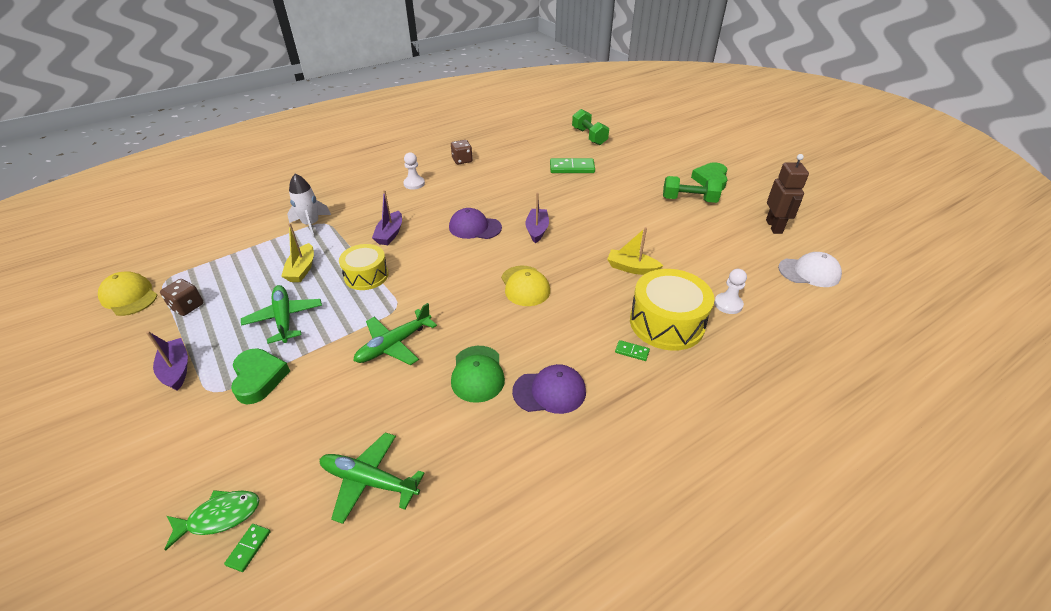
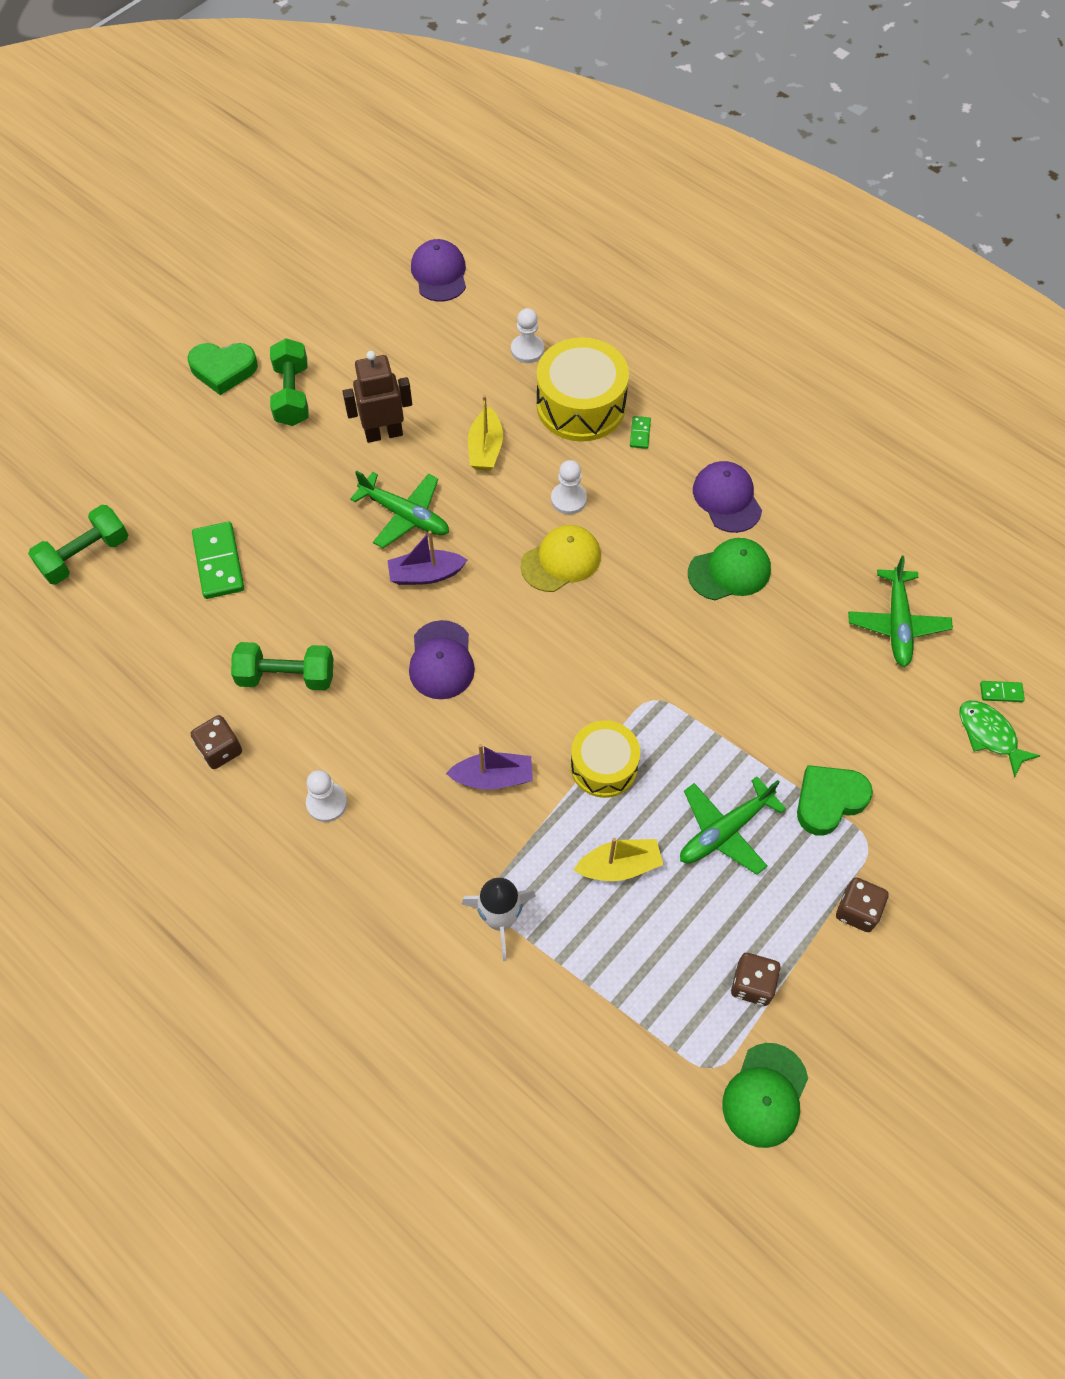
camera: 105 degrees left, 20 degrees up
yellow cap [98,271,157,316] -> green cap [722,1043,808,1148]
purple boat [146,331,188,391] -> brown dice [836,877,889,932]
green plane [353,303,437,365] -> green plane moved to [350,470,449,548]
brown robot [766,154,809,234] -> brown robot moved to [343,351,412,443]
white cap [778,252,842,287] -> purple cap [411,239,466,302]
none -> green dumbbell [231,642,334,690]
none -> white pawn [551,460,587,515]

